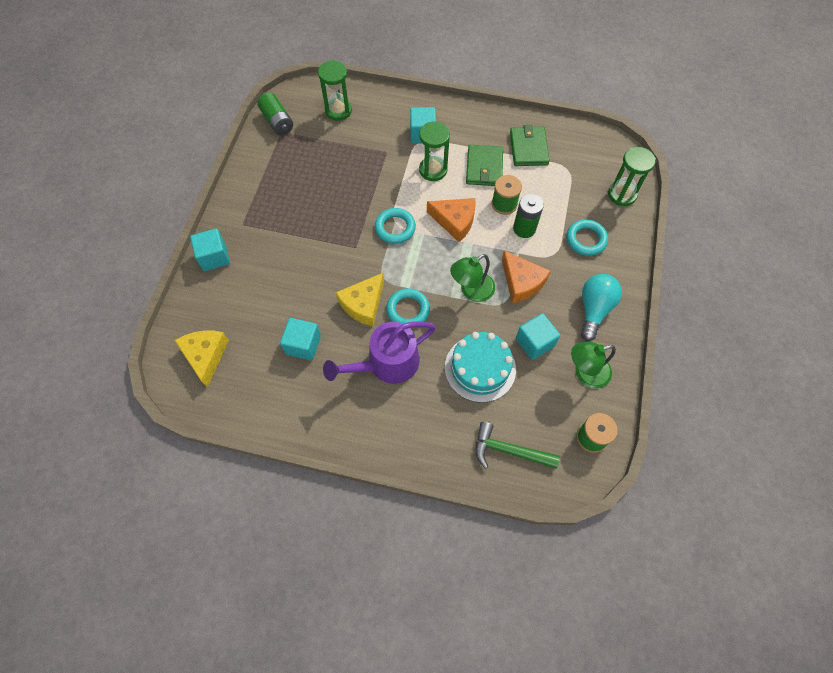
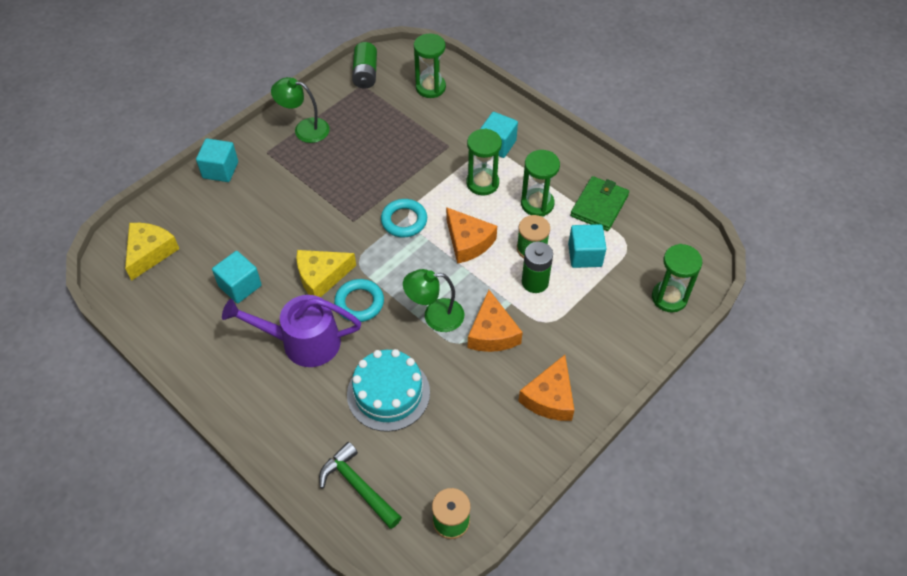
camera: 30 degrees right, 10 degrees down
green wallet [466,145,503,186] -> green hourglass [521,150,560,216]
turquoise cube [516,313,560,360] -> turquoise cube moved to [568,224,607,268]
turquoise ring [567,219,608,256] -> none
green lamp [571,342,616,389] -> green lamp moved to [271,77,330,143]
turquoise light bulb [581,274,622,341] -> orange cheese [519,355,574,421]

